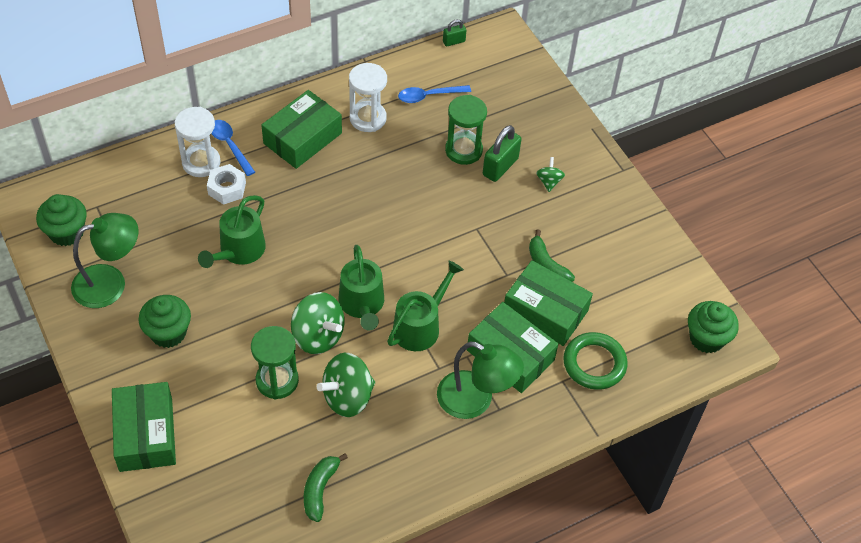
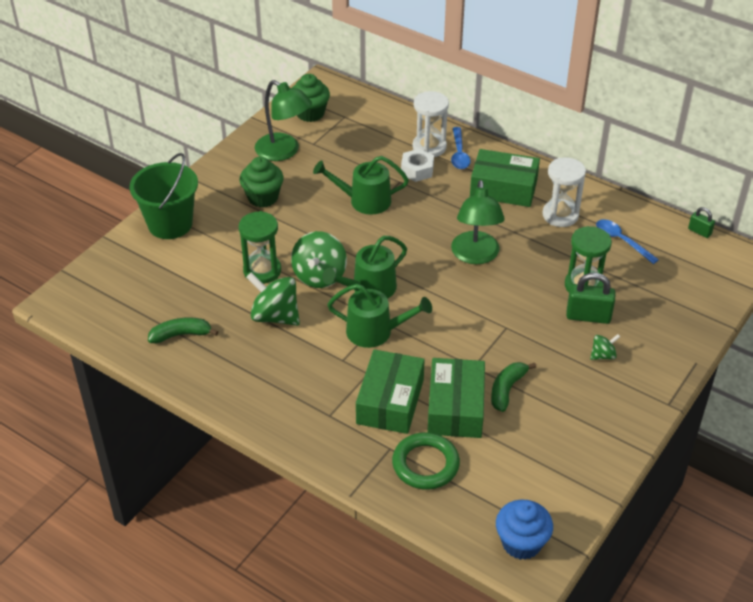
camera: 65 degrees right, 10 degrees down
green box [112,382,176,472] -> green bucket [130,153,198,239]
blue spoon [211,120,255,176] -> blue spoon turned 150 degrees clockwise [451,127,471,169]
green lamp [437,341,524,419] -> green lamp moved to [451,180,505,264]
green cupcake [688,301,739,353] -> blue cupcake [496,500,553,560]

